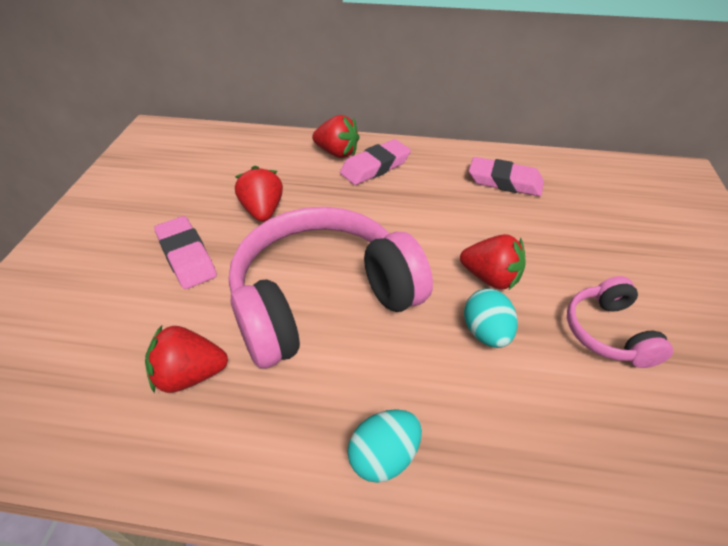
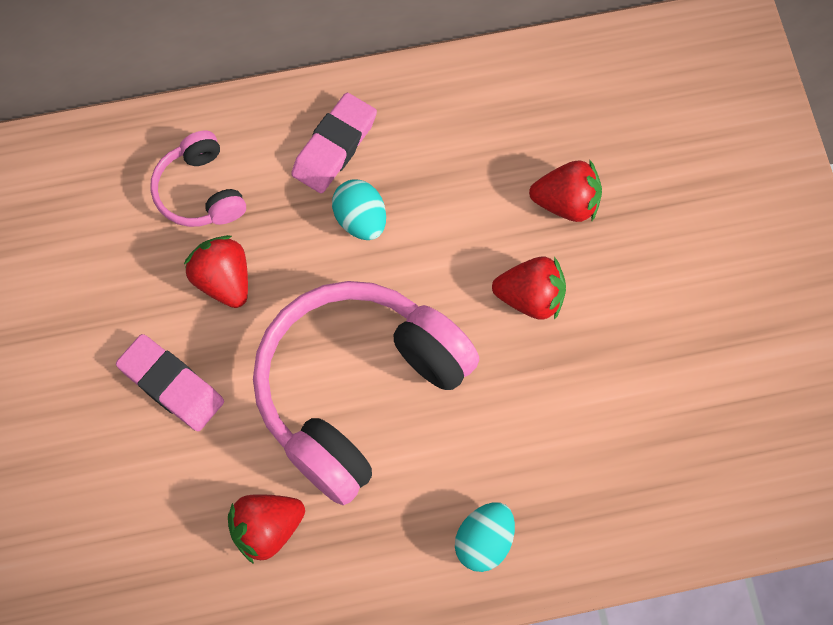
camera: 20 degrees left, 25 degrees up
red strawberry [312,115,360,158] -> red strawberry moved to [529,160,602,222]
turquoise egg [464,289,518,348] -> turquoise egg moved to [332,179,386,240]
pink eraser [469,157,544,196] -> none
pink headphones [567,276,673,368] -> pink headphones moved to [150,130,246,227]

